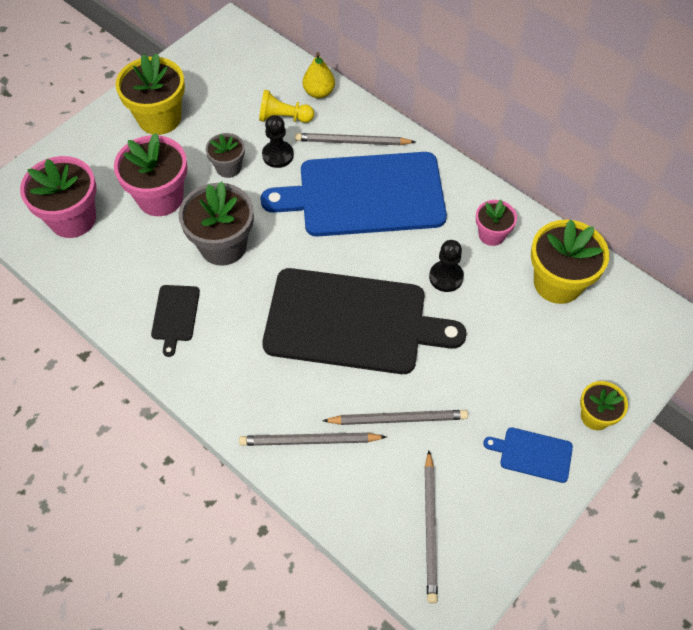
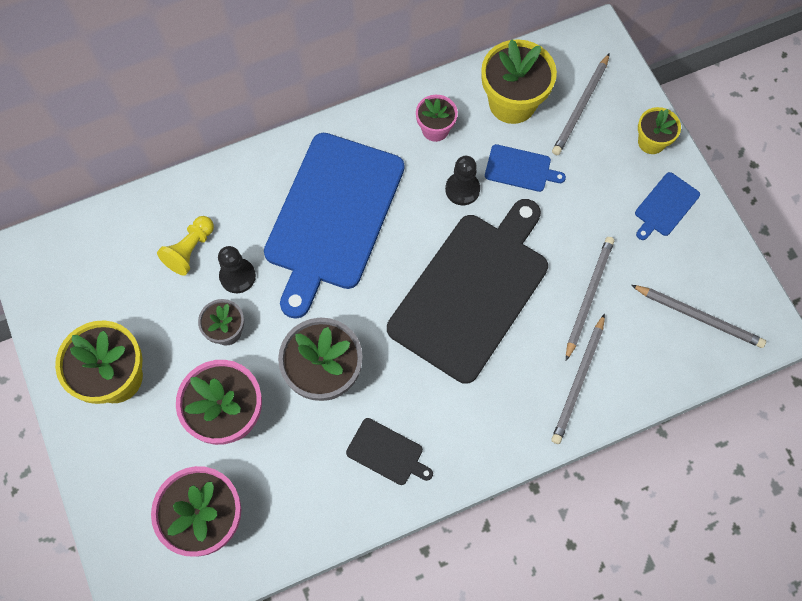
camera: 65 degrees left, 10 degrees up
grey pencil [295,133,415,145] -> grey pencil moved to [552,53,610,155]
yellow pear [303,52,335,98] -> none
none -> blue cutting board [485,144,566,192]

